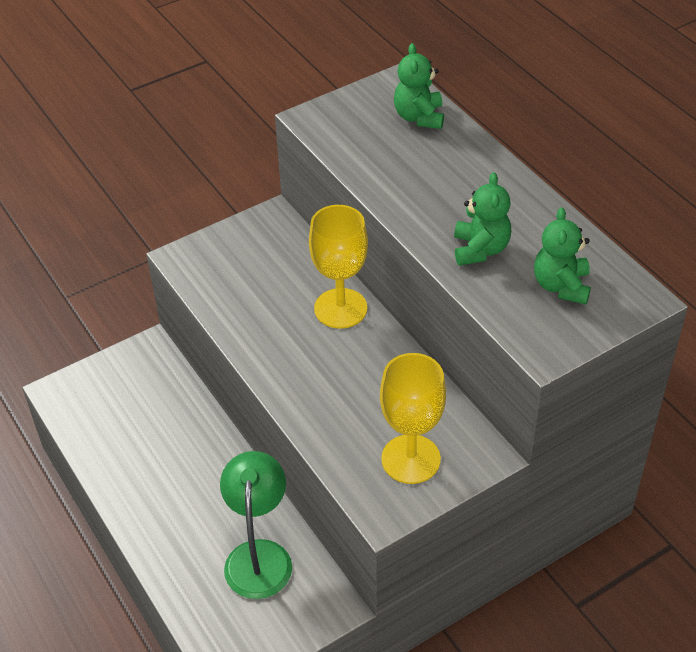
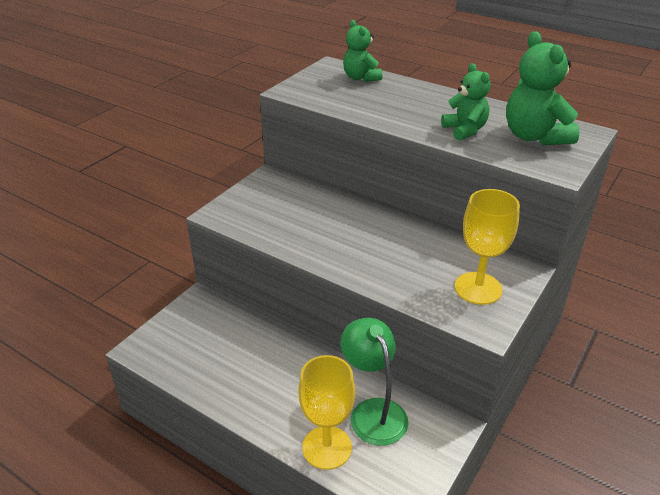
camera: 25 degrees left, 10 degrees down
yellow goblet [309,205,368,329] -> yellow goblet moved to [298,355,355,470]
green teddy bear [534,207,591,304] -> green teddy bear [506,31,580,145], size x1.54

